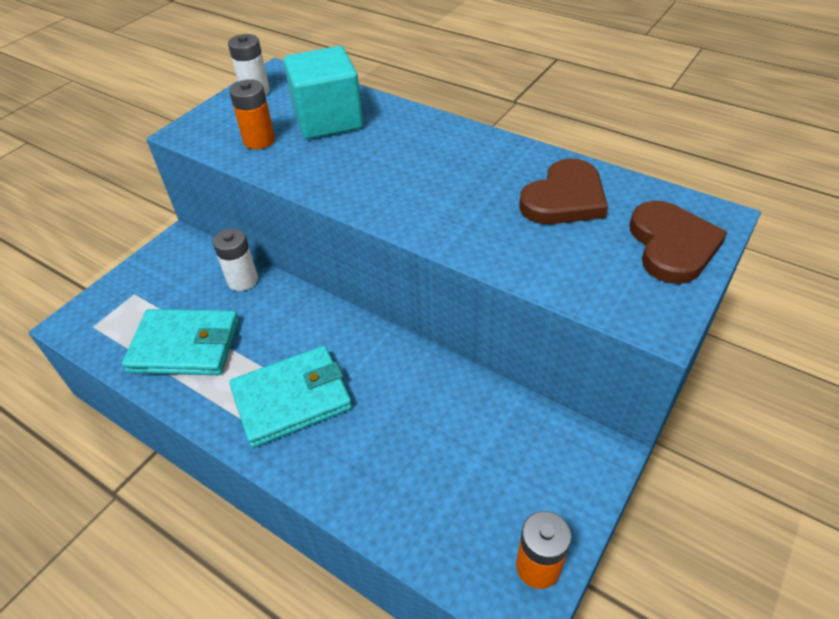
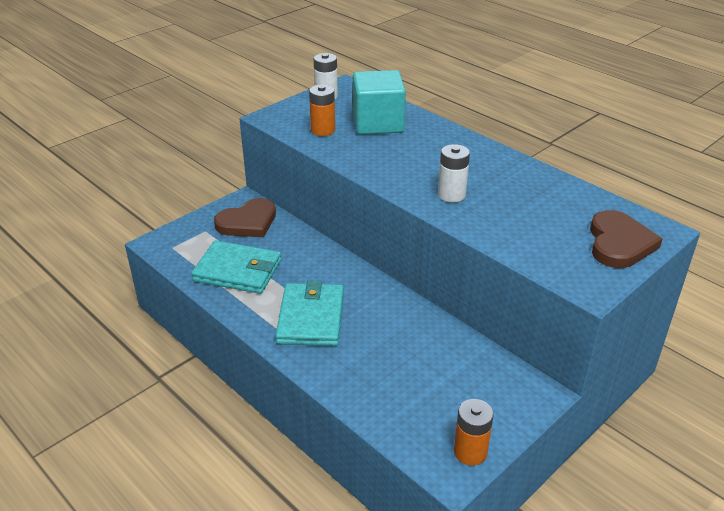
camera: 10 degrees right, 10 degrees down
white battery [213,228,258,291] -> white battery moved to [438,144,470,202]
turquoise wallet [229,346,352,448] -> turquoise wallet turned 75 degrees counterclockwise [275,280,344,346]
brown heart [519,158,608,224] -> brown heart moved to [214,198,276,237]

